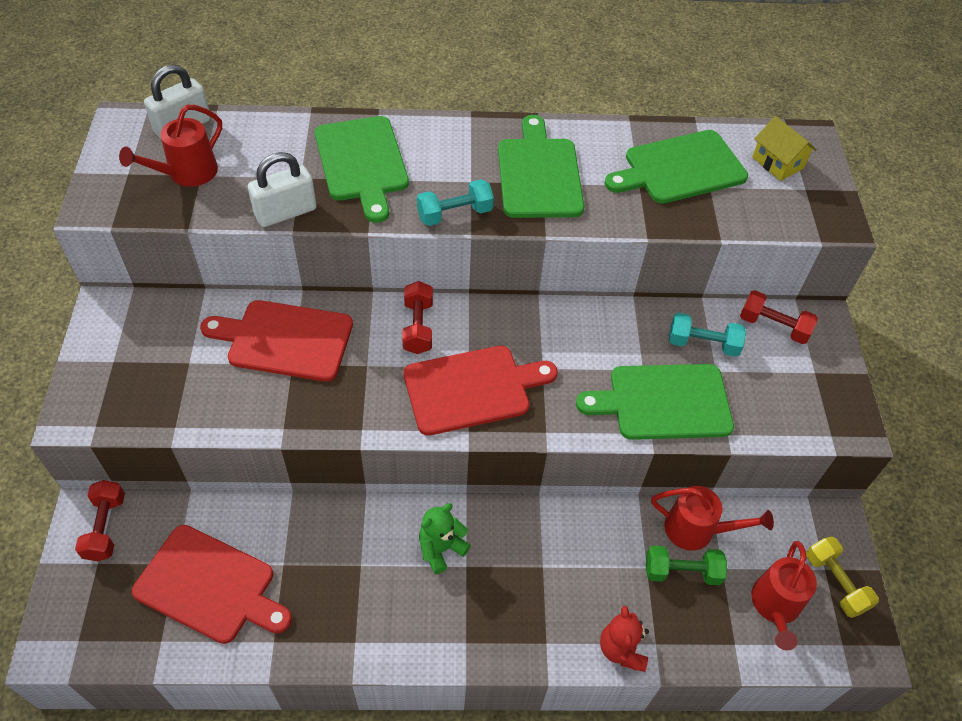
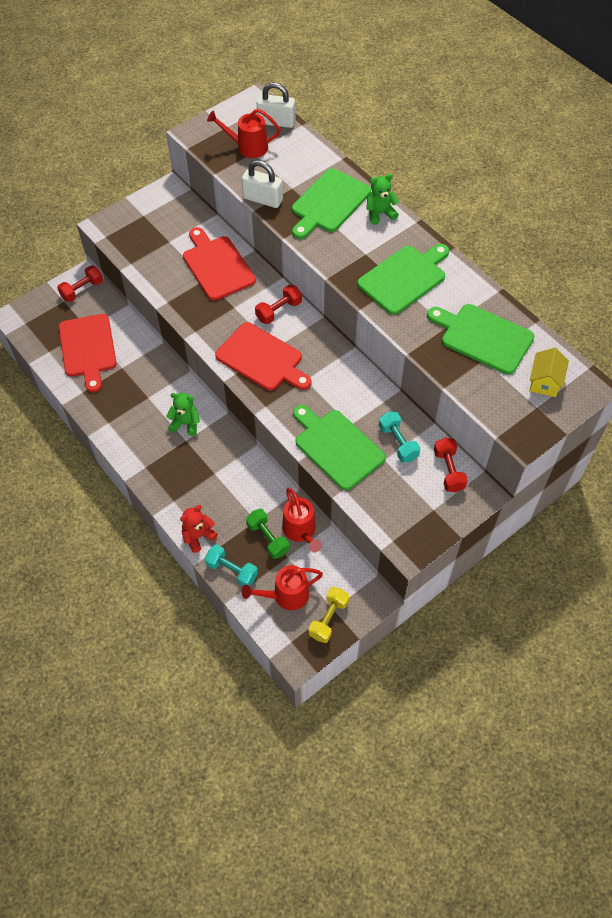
camera: 55 degrees right, 5 degrees up
turquoise dumbbell [417,179,494,226] -> turquoise dumbbell moved to [205,544,258,586]
none -> green teddy bear [366,174,399,225]

